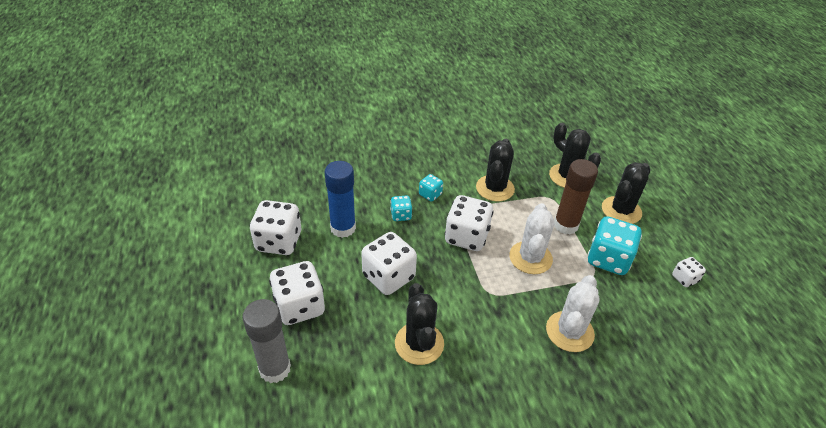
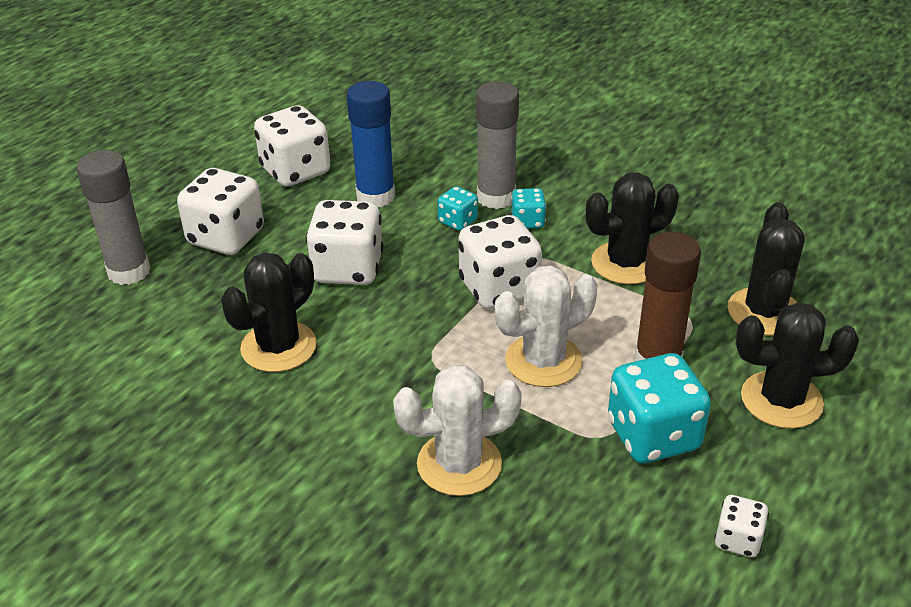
camera: 50 degrees right, 5 degrees down
none -> grey glue stick [476,82,519,209]

